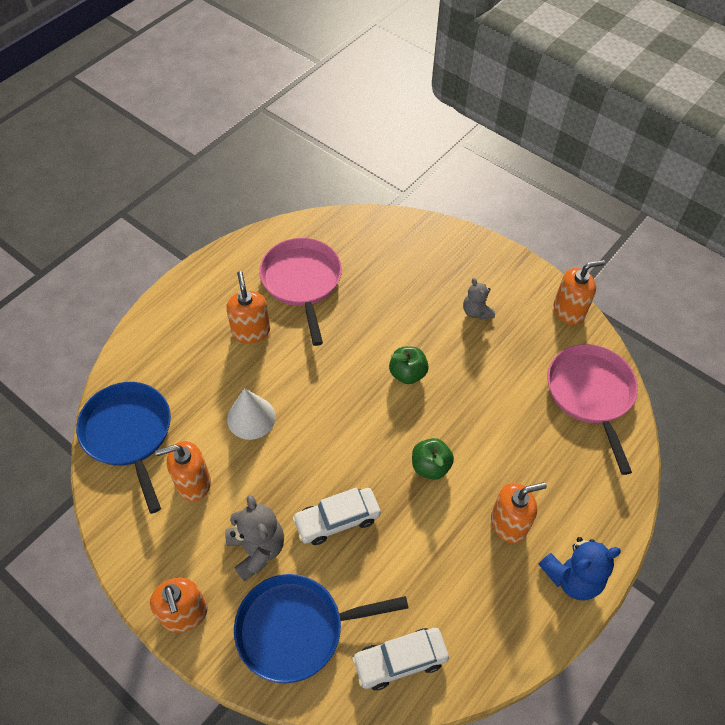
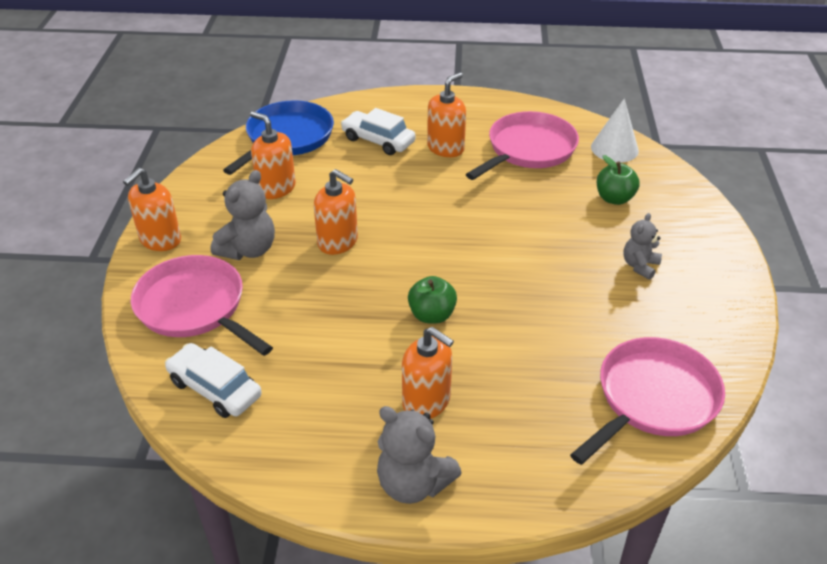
camera: 55 degrees right, 15 degrees down
white cone [227,388,276,440] -> white cone moved to [591,98,639,163]
blue pan [234,574,408,684] -> pink pan [131,255,273,356]
white car [292,488,381,545] -> white car moved to [341,108,416,155]
green apple [389,346,429,384] -> green apple moved to [597,155,640,205]
blue teddy bear [539,537,621,600] -> grey teddy bear [377,406,462,504]
orange soap dispenser [554,260,605,325] -> orange soap dispenser moved to [314,169,358,255]

